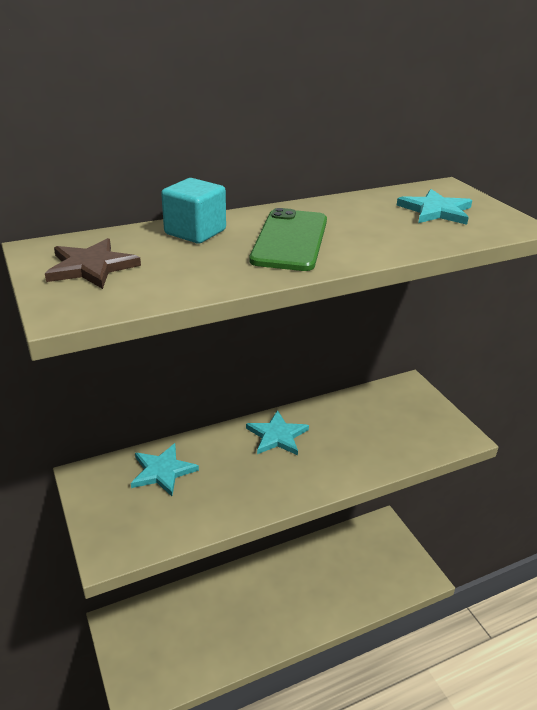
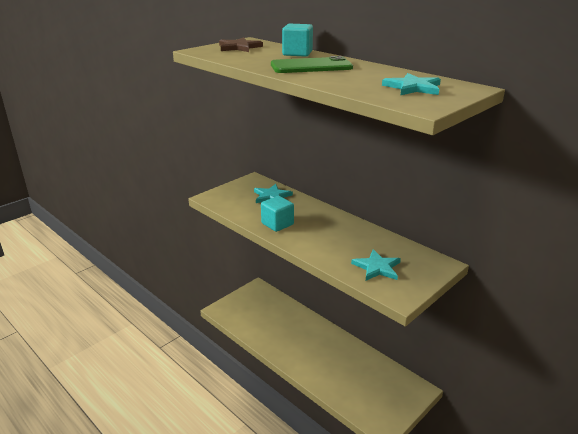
camera: 70 degrees right, 5 degrees down
turquoise star [246,410,309,455] -> turquoise star moved to [351,249,401,281]
none -> turquoise cube [261,196,294,232]

